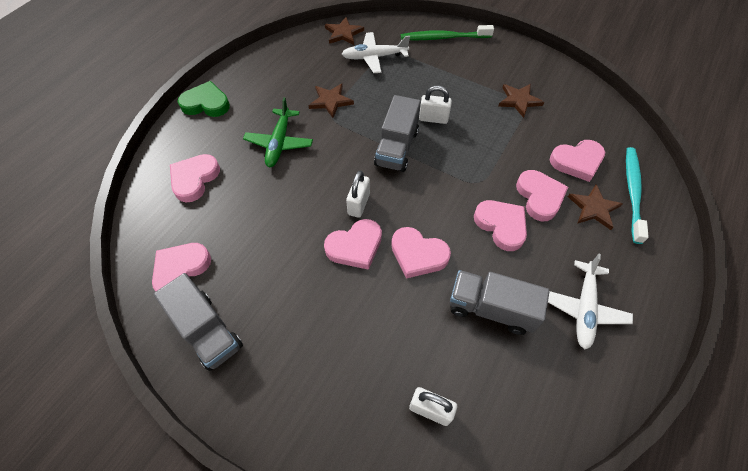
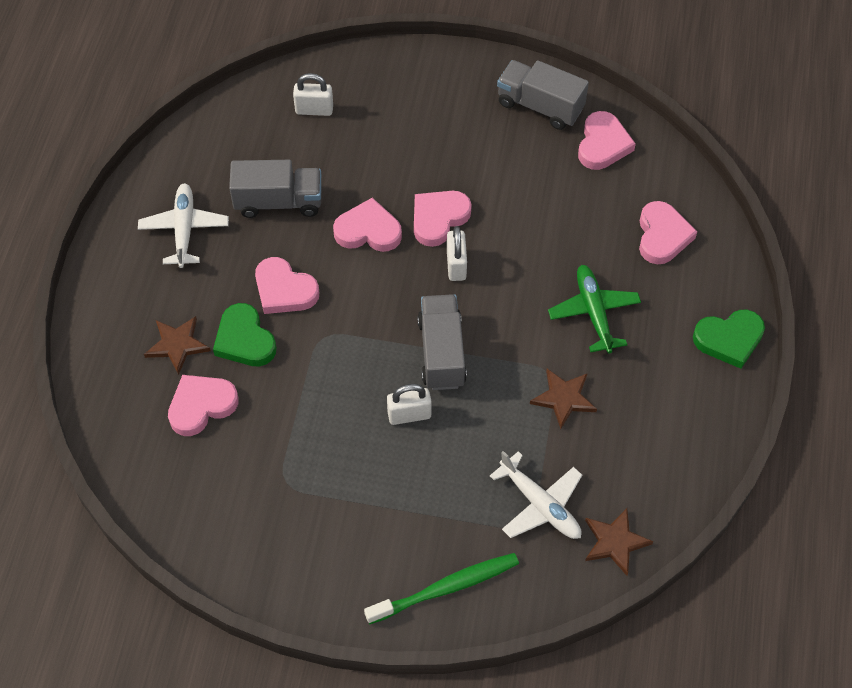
camera: 160 degrees right, 0 degrees up
white plane [342,32,410,73] -> white plane turned 75 degrees clockwise [490,451,582,539]
brown star [498,84,544,118] -> none
pink heart [516,170,568,221] -> green heart [213,303,277,366]
turquoise toothbrush [626,147,649,244] -> none

